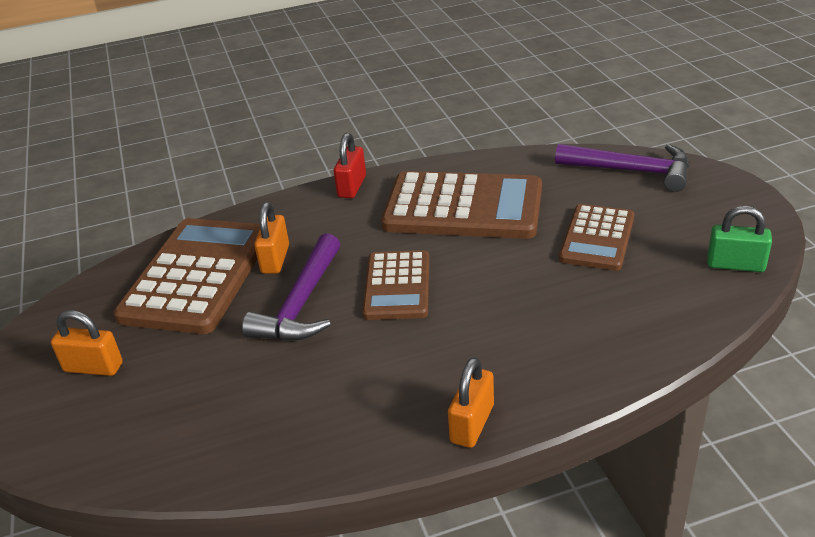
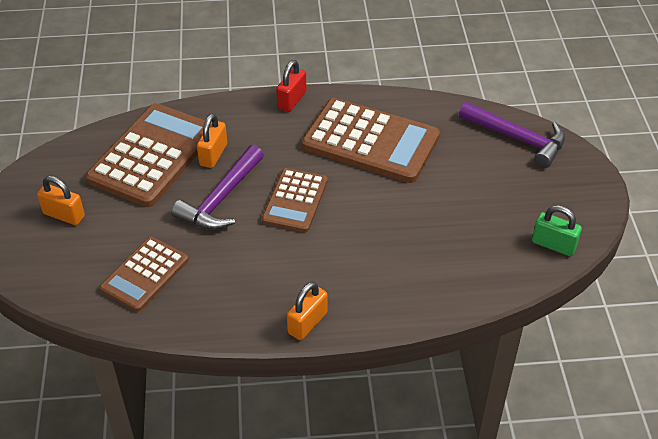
camera: 10 degrees right, 10 degrees up
brown calculator [559,204,634,271] -> brown calculator moved to [100,237,189,312]

